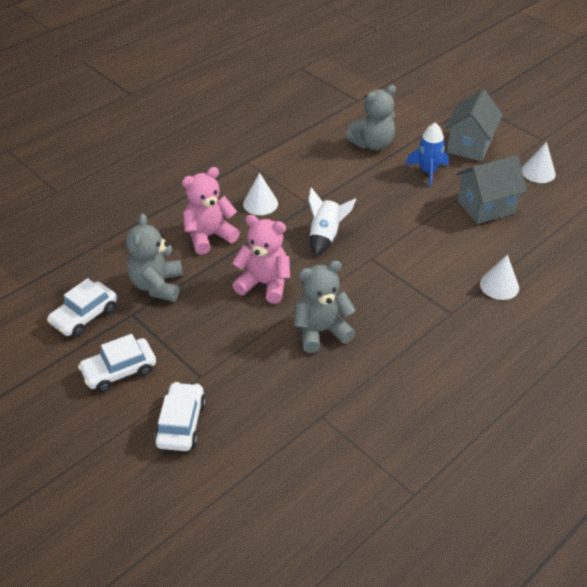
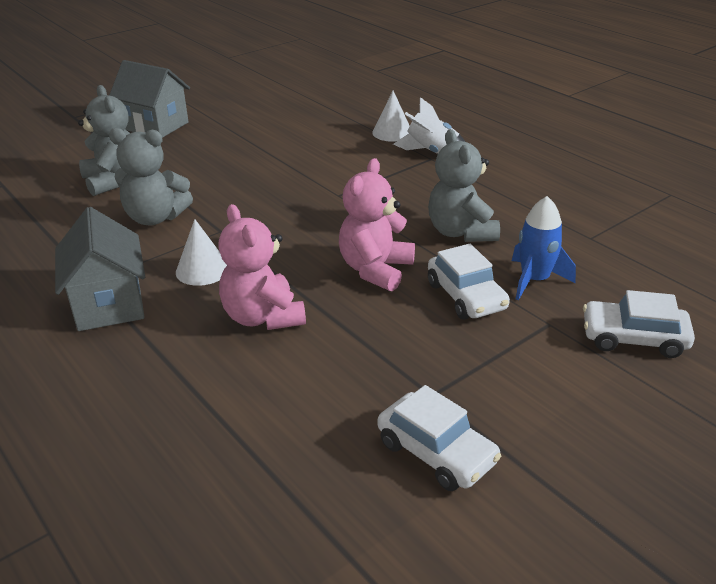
camera: 85 degrees left, 10 degrees down
white car [78,334,156,392] -> white car moved to [428,244,510,320]
grey teddy bear [126,213,183,302] -> grey teddy bear moved to [109,128,193,226]
white rocket [308,187,356,256] -> white rocket moved to [393,97,465,154]
blue rocket [406,123,449,187] -> blue rocket moved to [512,196,576,300]
grey house [456,155,527,224] -> grey house moved to [55,207,145,331]
white cone [522,142,556,183] -> none

